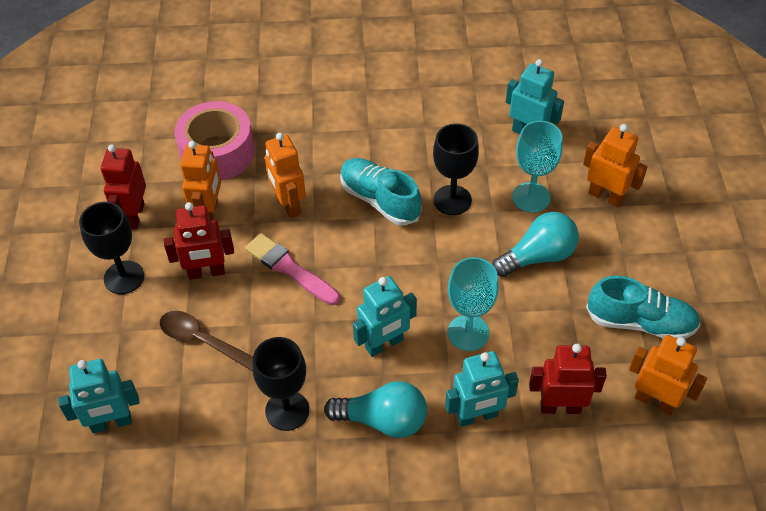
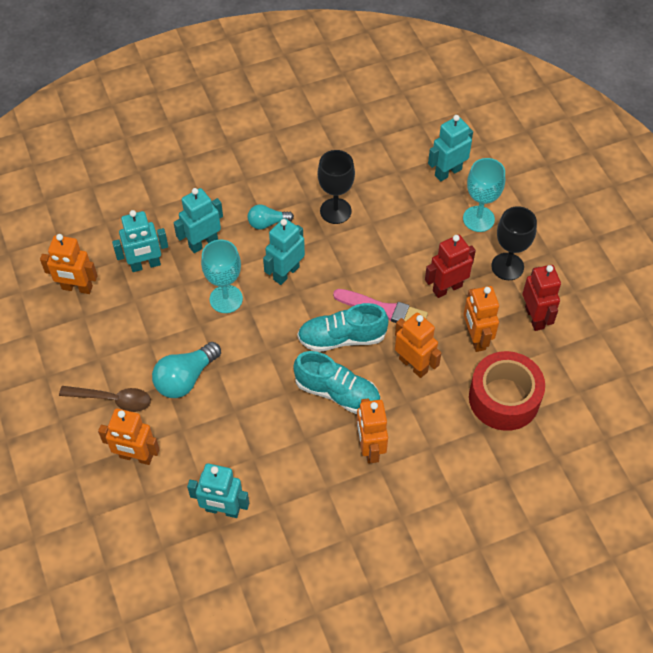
camera: 160 degrees right, 5 degrees up
brown spoon [160,311,253,371] -> brown spoon moved to [59,386,151,412]
pink tape [175,101,255,181] -> red tape [469,351,545,431]
turquoise light bulb [324,381,427,438] -> turquoise light bulb [248,204,294,230], size x0.63
black goblet [433,123,479,215] -> none
turquoise goblet [512,121,563,213] -> turquoise goblet moved to [463,158,505,232]
red robot [529,344,607,414] -> turquoise robot [112,210,168,272]
turquoise shoe [586,276,701,339] -> turquoise shoe moved to [297,303,389,352]
none -> orange robot [356,398,388,464]

